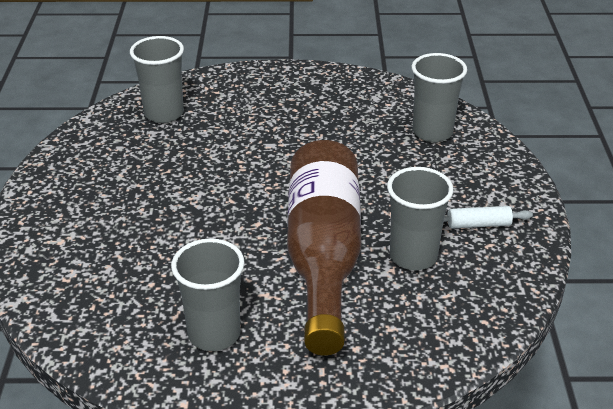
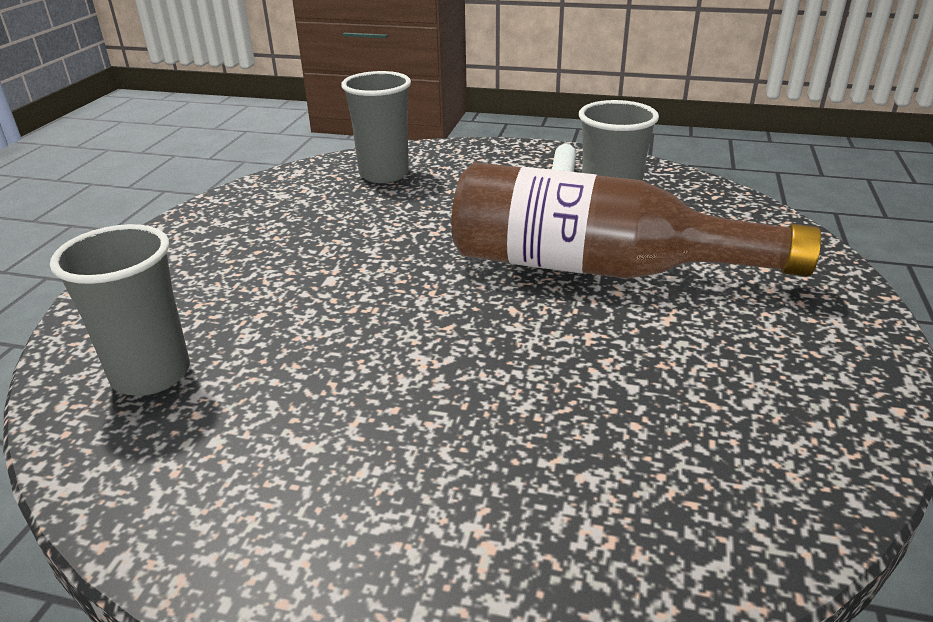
camera: 75 degrees left, 5 degrees down
grey cup [171,238,244,351] -> none

